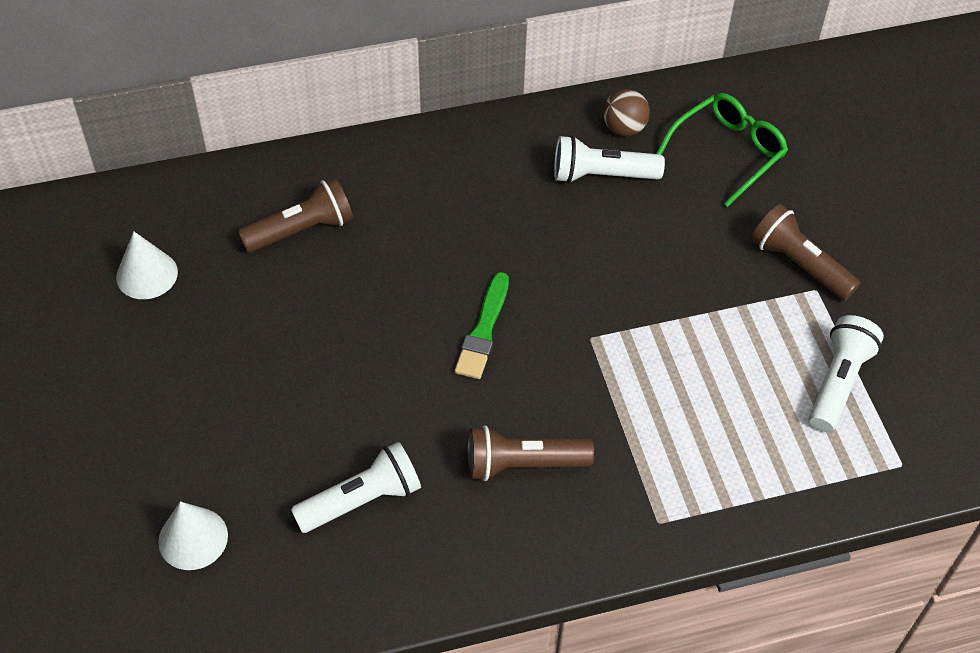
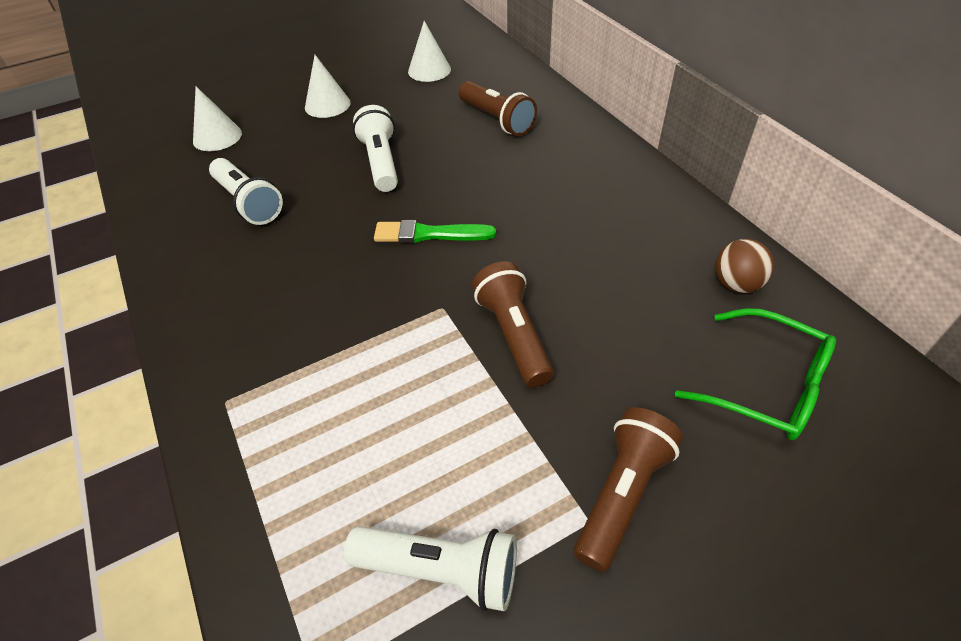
camera: 80 degrees right, 5 degrees down
brown flashlight [467,425,594,481] -> brown flashlight moved to [472,261,554,387]
white flashlight [554,135,665,183] -> white flashlight moved to [353,105,398,192]
none -> white cone [305,55,351,118]

